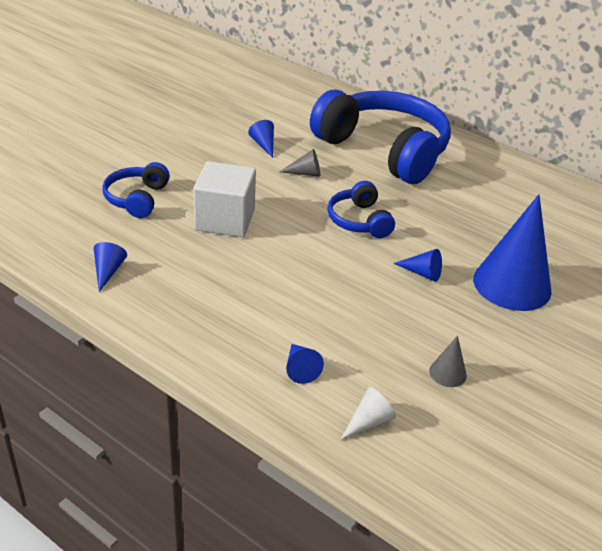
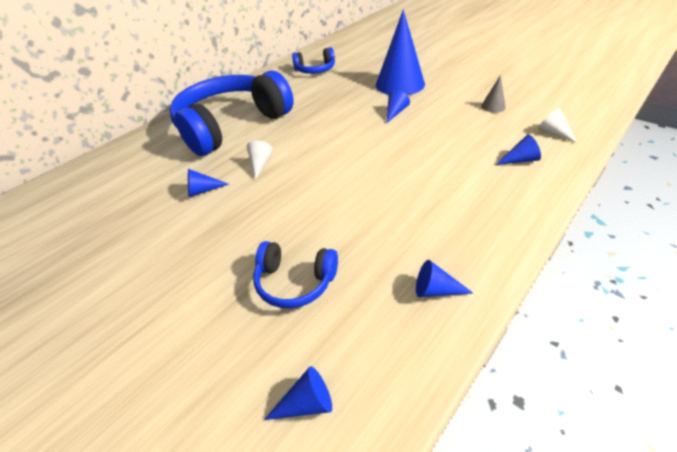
camera: 80 degrees left, 5 degrees up
white cube [193,161,256,237] -> none
grey cone [279,149,320,177] -> white cone [247,140,273,180]
blue headphones [327,181,395,238] -> blue headphones moved to [292,47,335,74]
none -> blue cone [264,366,332,420]

